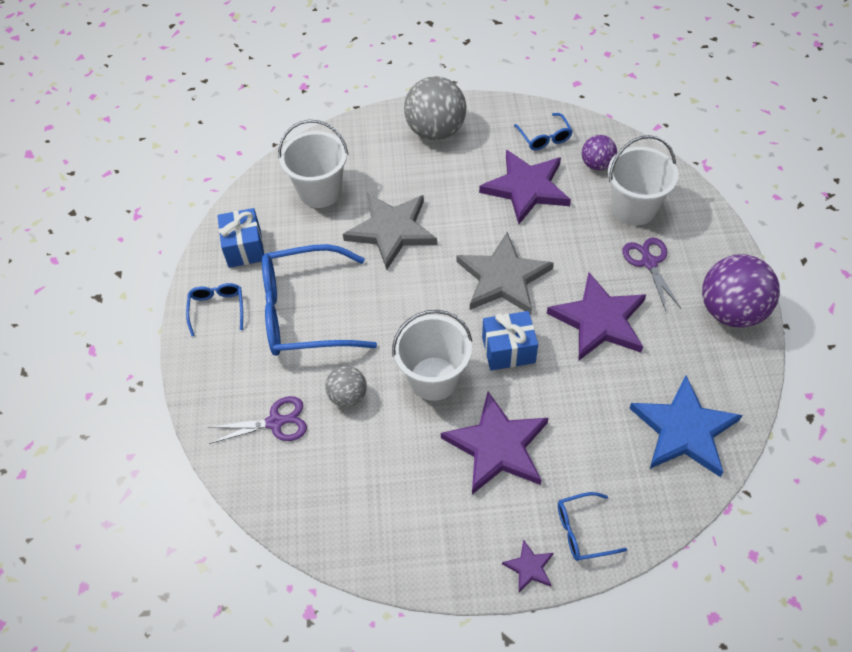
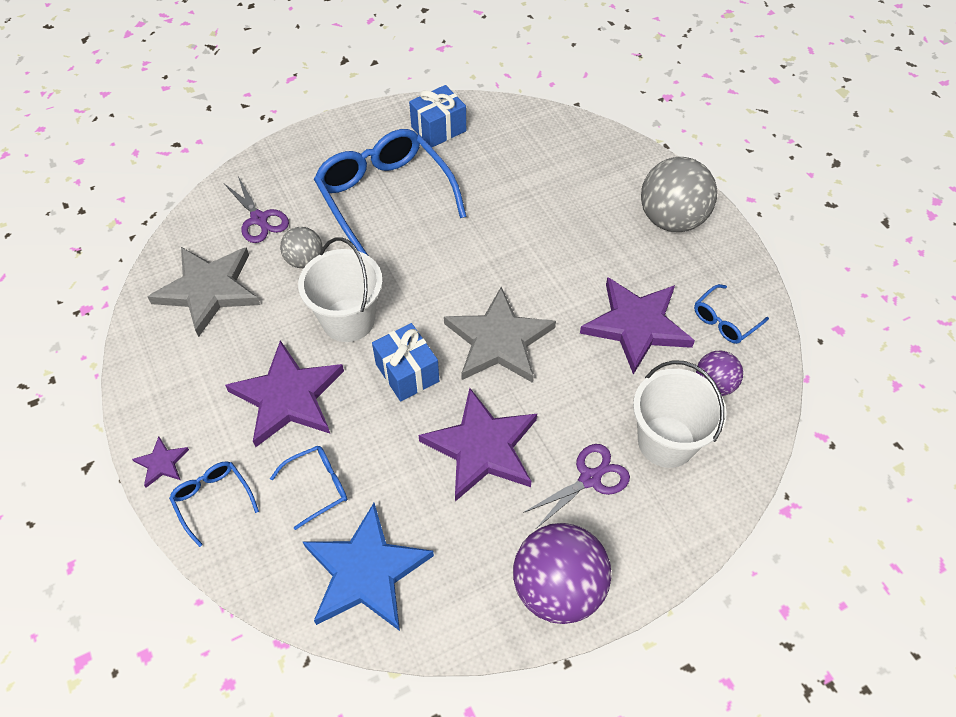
camera: 65 degrees right, 0 degrees up
blue glasses [186,283,243,336] -> blue glasses moved to [270,446,347,530]
white bucket [278,120,348,208] -> none
grey star [343,193,437,270] -> grey star moved to [148,247,260,337]

